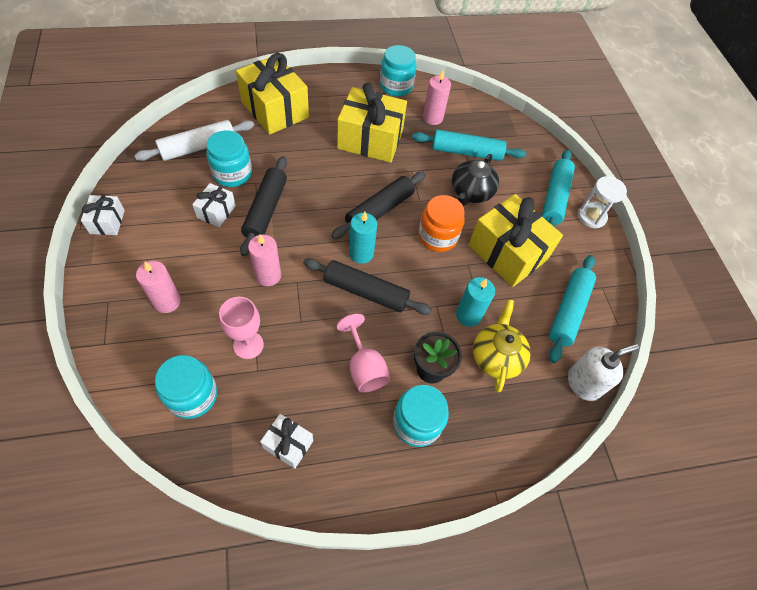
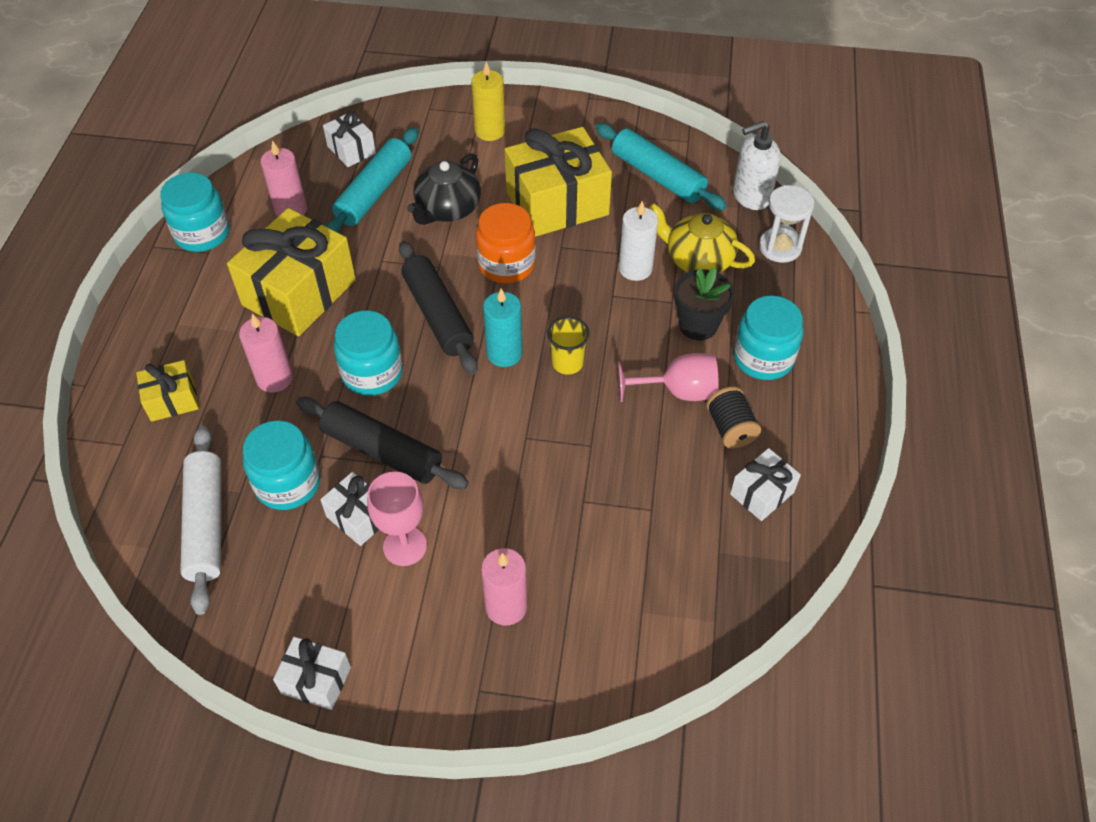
camera: 65 degrees left, 5 degrees down
turquoise jar [155,355,217,419] -> turquoise jar moved to [334,311,403,396]
pink goblet [219,297,264,359] -> pink goblet moved to [367,472,427,566]
yellow gift [236,53,309,135] -> yellow gift [136,360,199,422], size x0.49
pink candle [248,234,281,286] -> pink candle moved to [239,314,293,393]
black rolling pin [303,258,432,315] -> yellow cup [547,316,590,375]
black teapot [452,154,499,206] -> black teapot turned 75 degrees clockwise [407,153,481,225]
turquoise candle [456,277,495,327] -> white candle [619,201,658,281]
turquoise rolling pin [542,149,575,227] -> yellow candle [471,61,505,141]
white soap dispenser [568,344,639,401] -> white soap dispenser turned 105 degrees counterclockwise [733,121,781,210]
white hourglass [578,176,627,228] -> white hourglass moved to [759,185,814,263]
none -> white gift [323,111,376,167]
none -> black spool [706,386,761,448]

